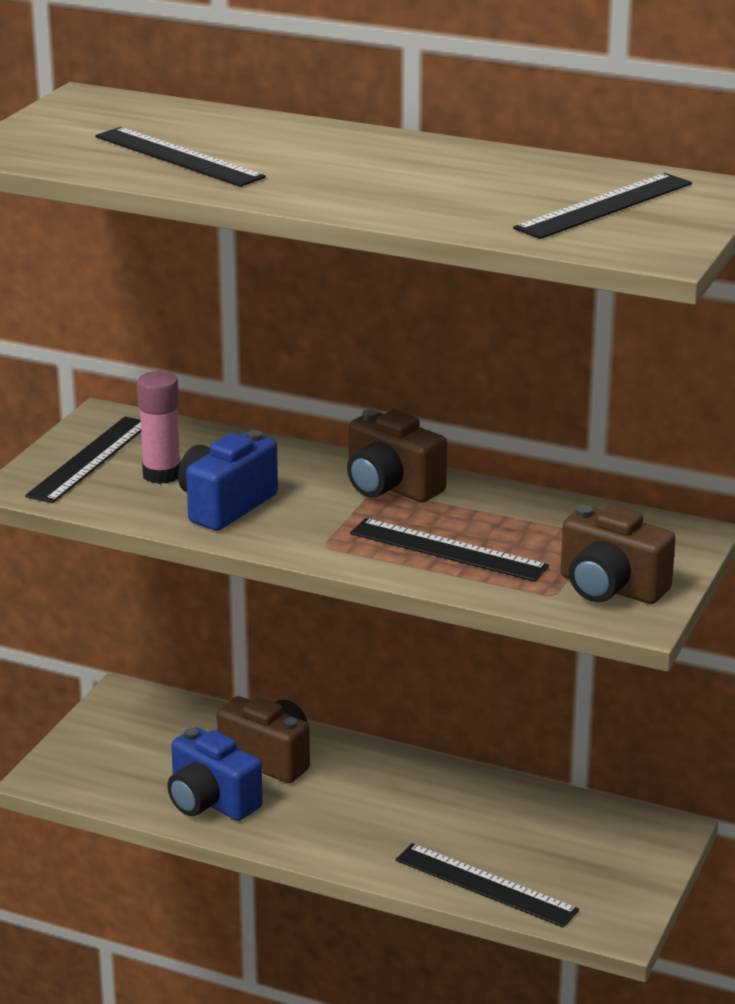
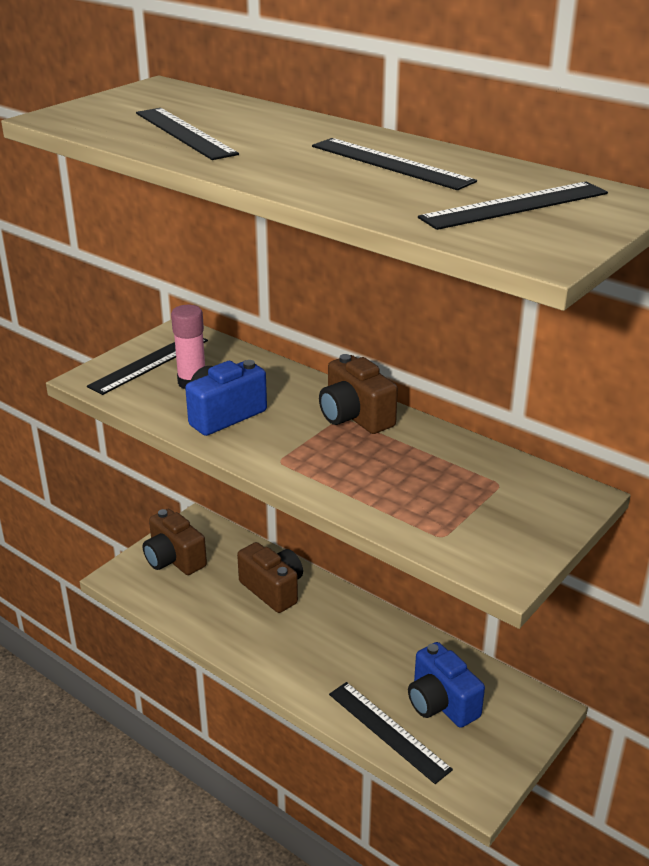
camera: 15 degrees right, 5 degrees up
blue camera [167,727,263,821] -> blue camera moved to [408,642,485,728]
black ruler [350,518,549,582] -> black ruler moved to [312,138,477,190]
brown camera [561,505,676,604] -> brown camera moved to [143,509,207,575]

